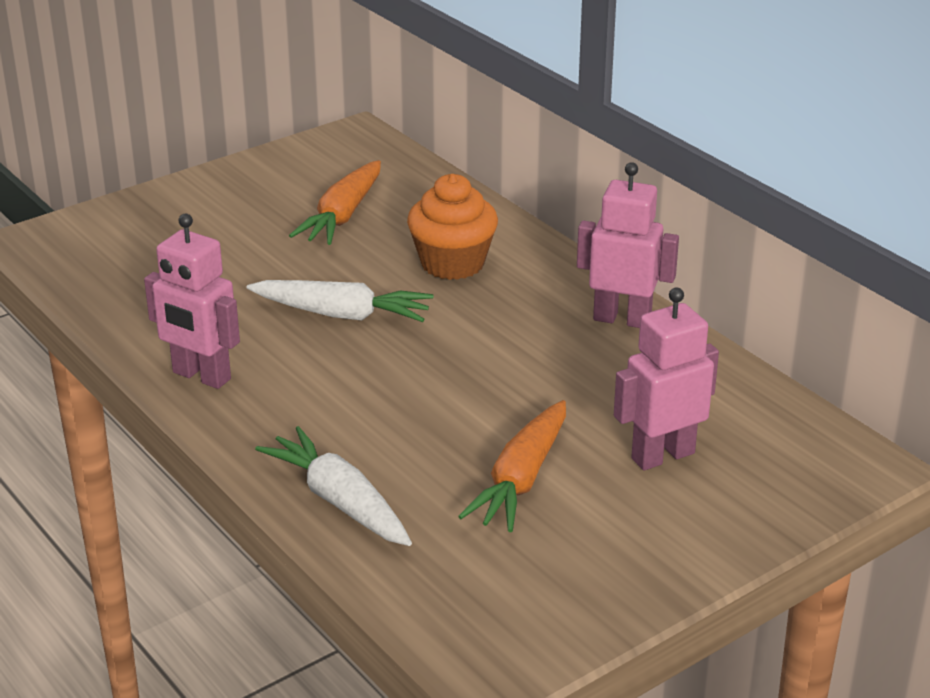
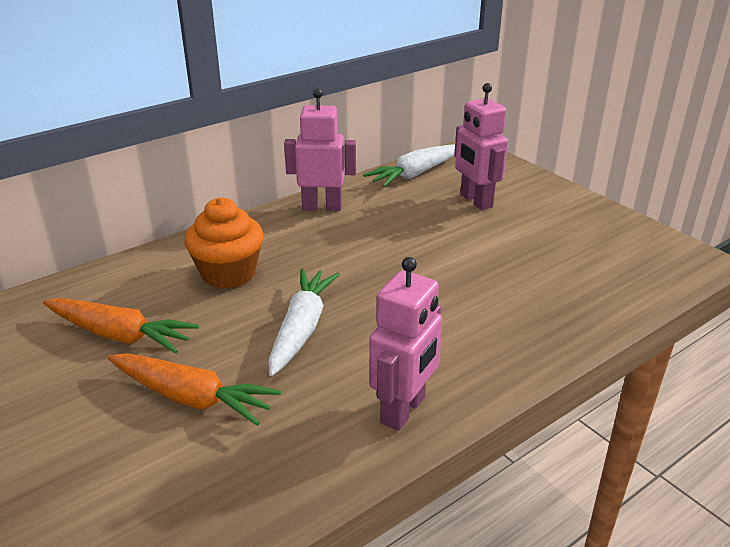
camera: 90 degrees left, 0 degrees up
white carrot [255,426,412,546] -> white carrot moved to [363,144,455,187]
orange carrot [458,400,566,532] -> orange carrot moved to [108,353,281,426]
pink robot [577,162,679,328] -> pink robot turned 75 degrees clockwise [284,88,356,211]

